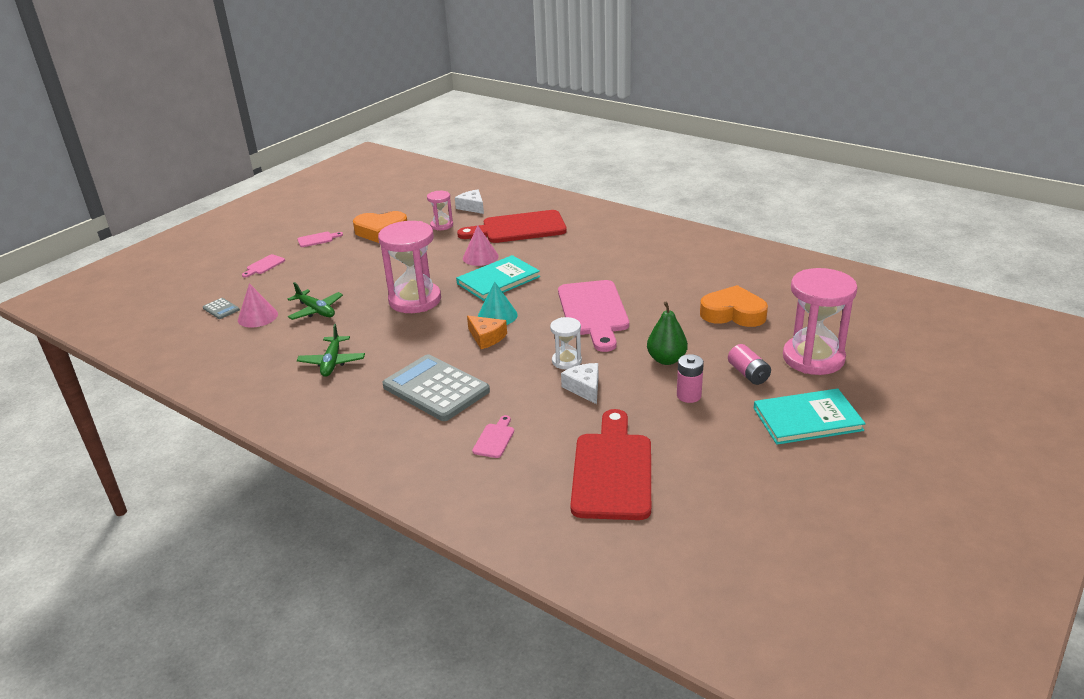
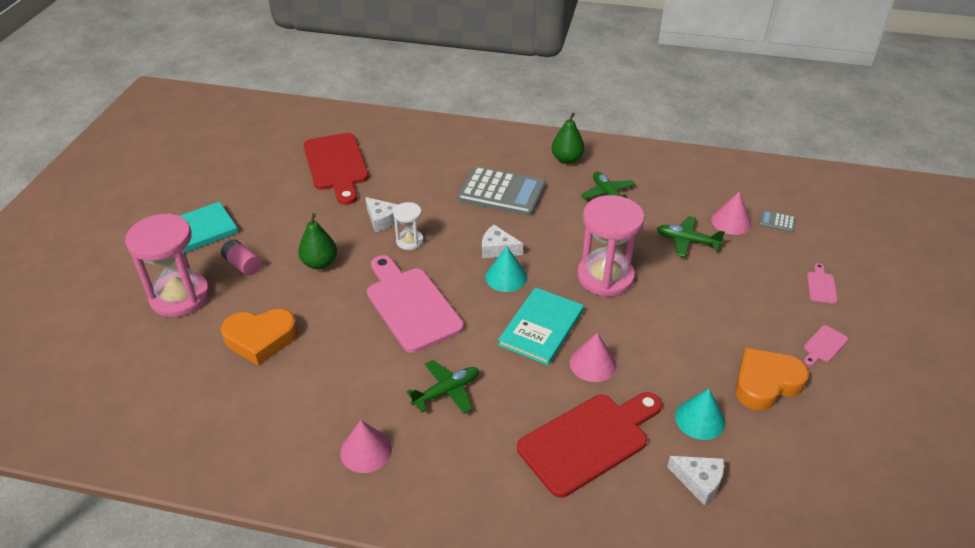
camera: 155 degrees right, 10 degrees up
pink hourglass [427,191,453,230] -> turquoise cone [675,389,725,440]
orange cheese [467,316,507,349] -> white cheese [482,225,523,258]
pink cutting board [472,415,514,458] -> none
pink battery [677,354,704,403] -> none
none -> pink cone [340,420,392,473]
none -> green plane [406,360,479,414]
none -> green pear [551,113,585,164]

